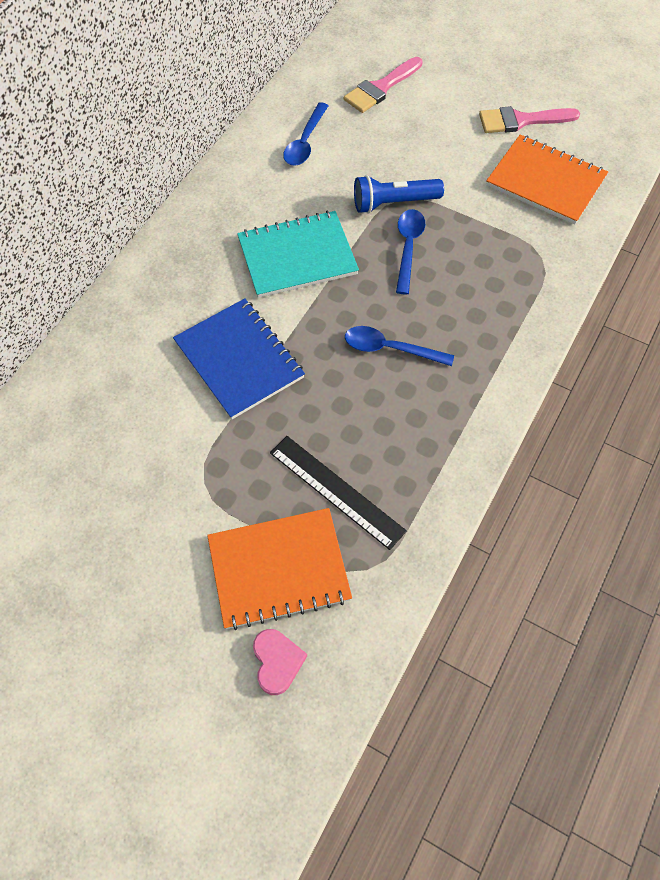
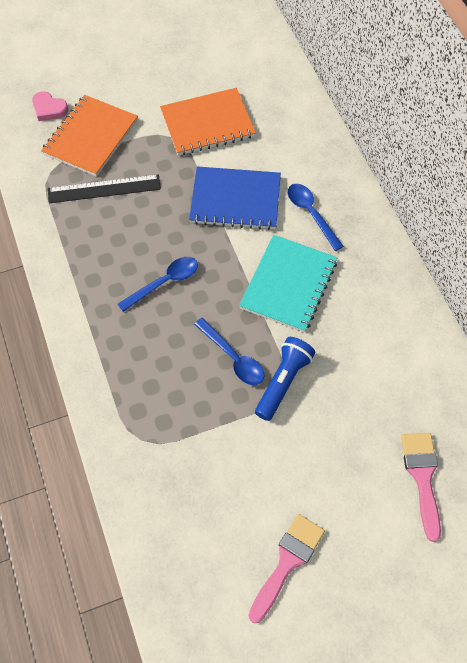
camera: 130 degrees right, 0 degrees up
blue spoon [283,102,329,166] -> blue spoon moved to [288,184,344,251]
orange notebook [486,134,608,225] -> orange notebook moved to [160,88,256,156]

